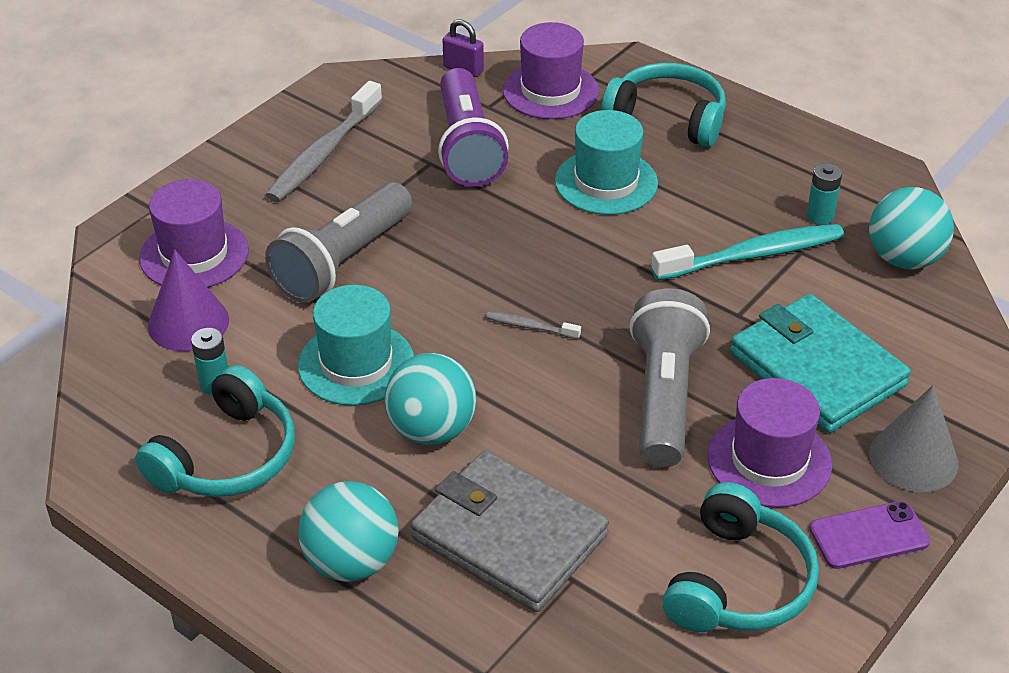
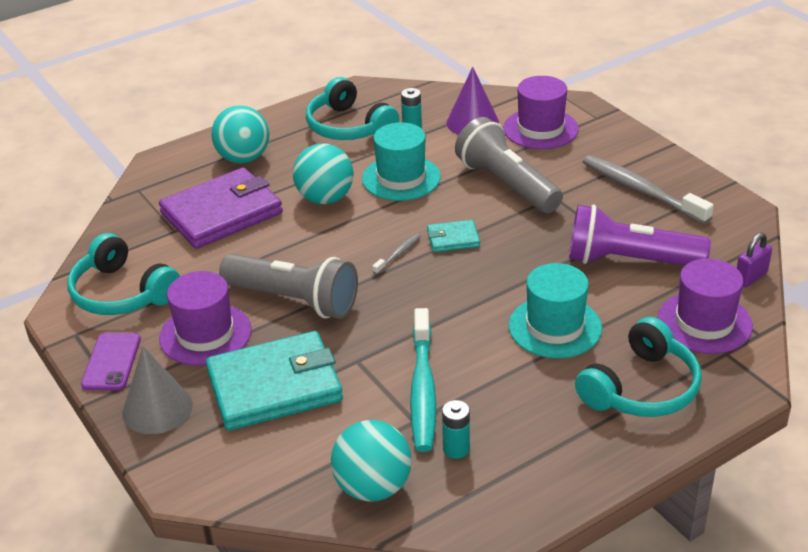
camera: 110 degrees right, 5 degrees down
grey wallet [411,451,609,612] -> purple wallet [159,167,283,249]
none -> turquoise wallet [427,220,480,252]

